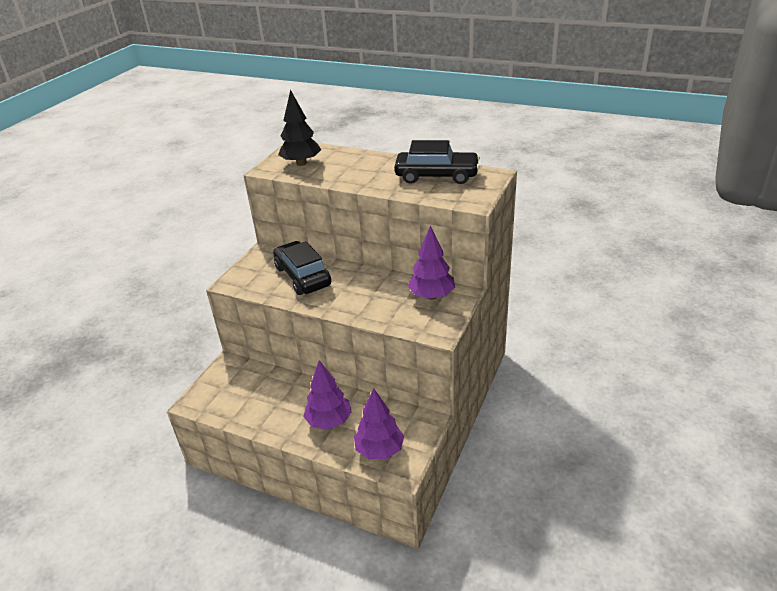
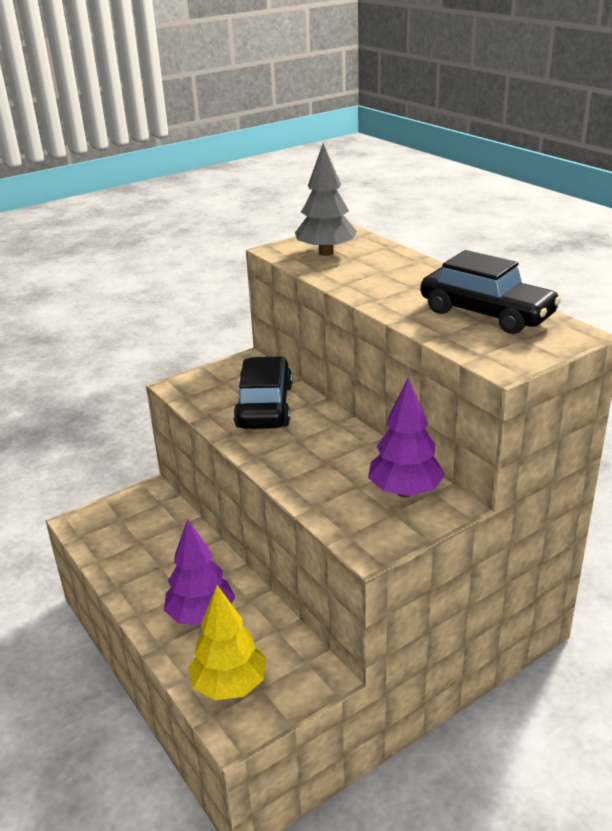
camera: 30 degrees right, 5 degrees down
black tree [278,90,321,166] -> grey tree [295,143,357,256]
purple tree [354,388,404,459] -> yellow tree [188,585,266,700]

